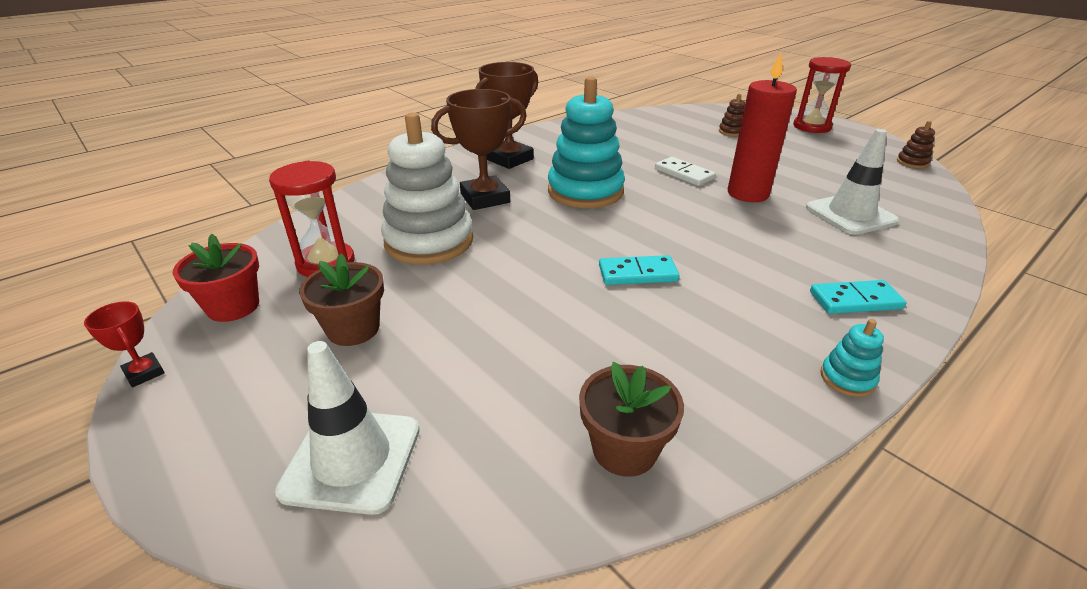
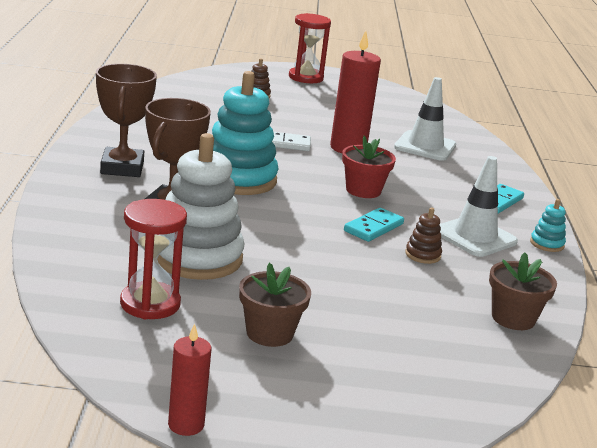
camera: 50 degrees left, 10 degrees down
red trophy [84,301,165,387] -> red candle [168,324,211,436]
red flower pot [173,234,259,322] -> red flower pot moved to [342,136,396,198]
white traffic cone [275,341,420,515] -> white traffic cone moved to [439,156,518,257]
brown stacking toy [897,121,935,168] -> brown stacking toy moved to [405,208,442,264]

